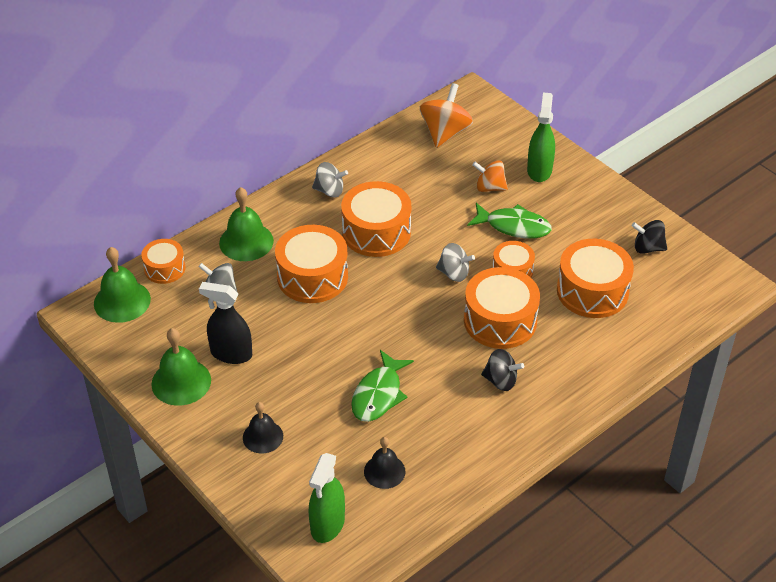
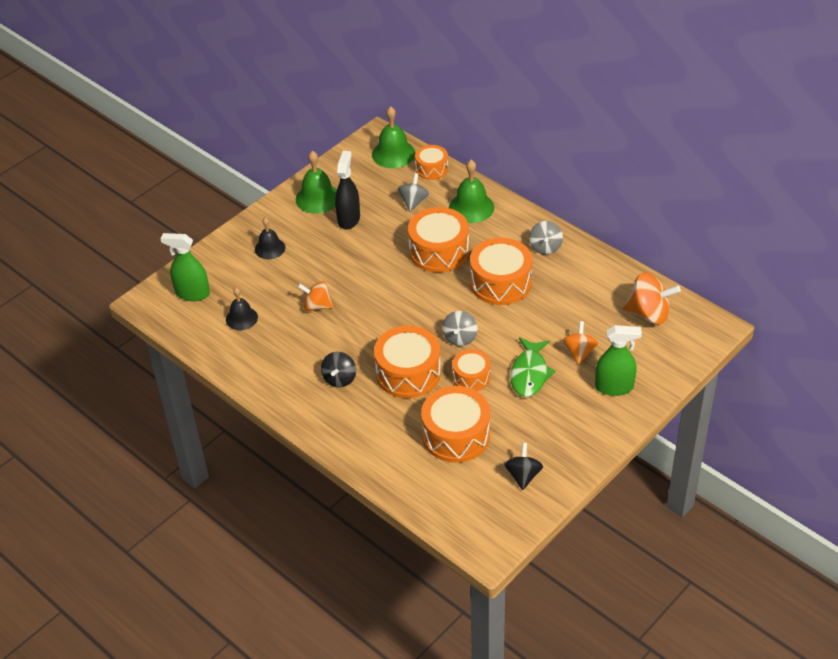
camera: 85 degrees right, 0 degrees up
green fish [351,350,414,422] -> orange spinning top [298,281,333,311]

